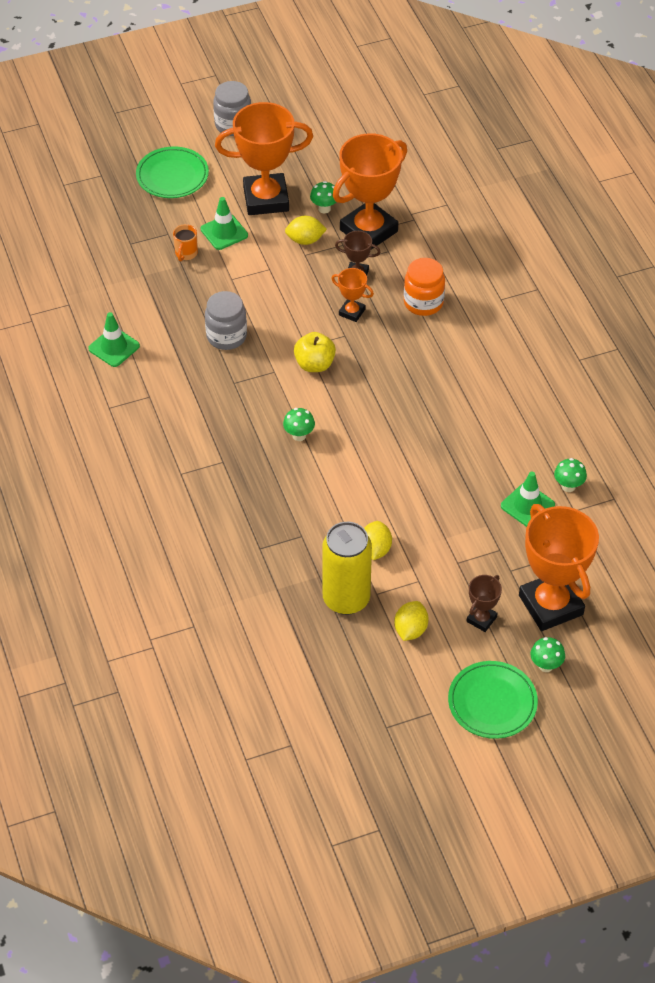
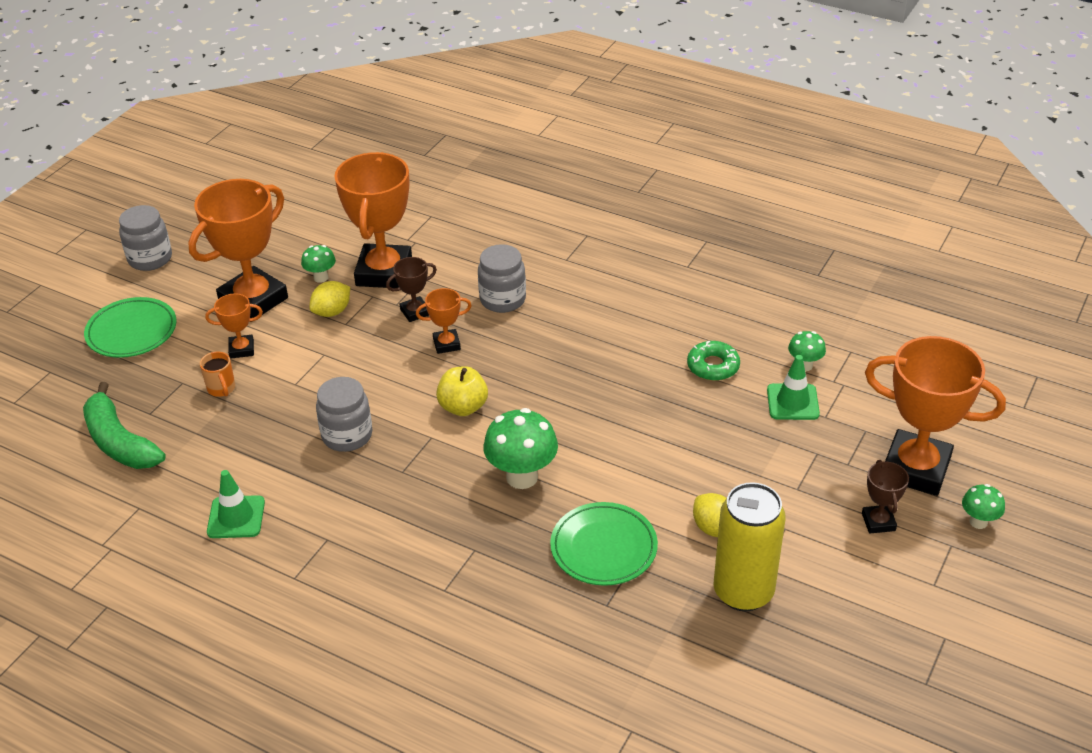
camera: 40 degrees left, 10 degrees down
green traffic cone [201,197,248,250] -> orange trophy [205,293,263,359]
green mushroom [283,408,315,441] -> green mushroom [483,408,558,489], size x1.84
yellow lemon [394,601,428,641] -> none
orange jar [404,258,445,316] -> grey jar [478,244,526,313]
green plate [448,661,538,739] -> green plate moved to [550,502,658,586]
none -> green banana [83,382,166,469]
none -> green donut [687,341,740,381]

